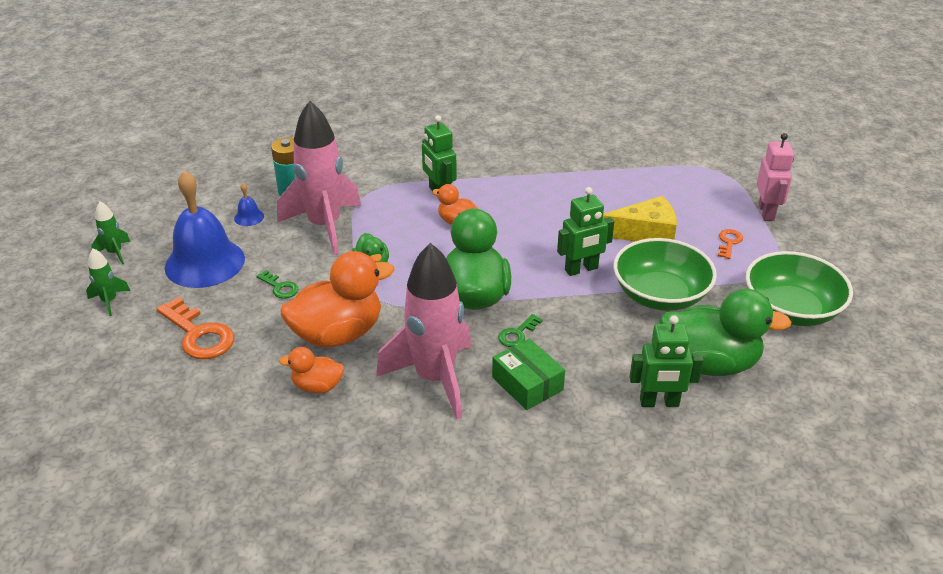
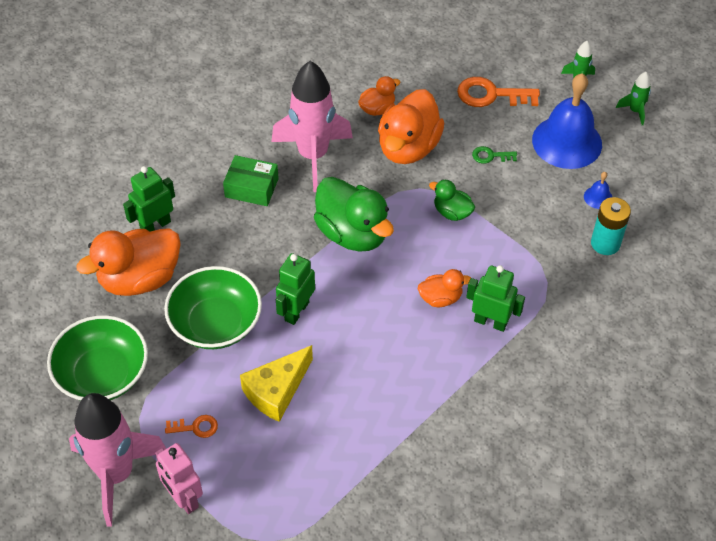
camera: 140 degrees right, 15 degrees up
pink rocket [277,101,361,255] -> pink rocket moved to [69,393,166,526]
green key [498,314,543,347] -> none
green duck [659,289,792,376] -> orange duck [76,228,181,296]
orange key [718,229,743,259] -> orange key turned 75 degrees counterclockwise [165,415,218,438]

